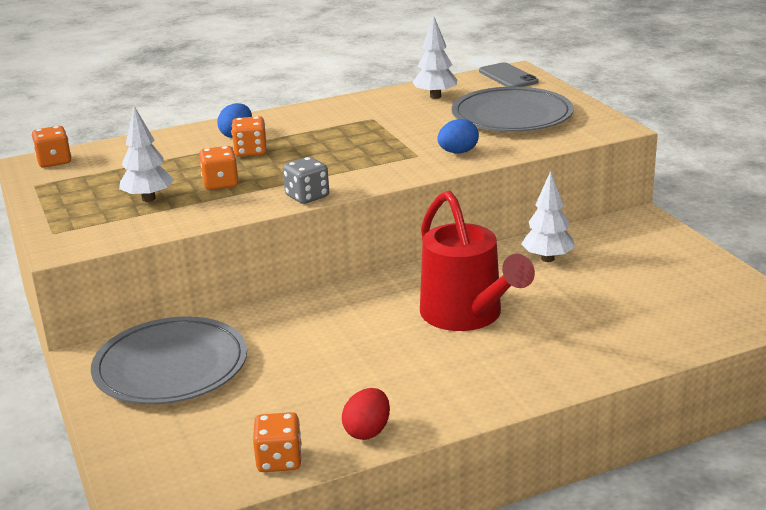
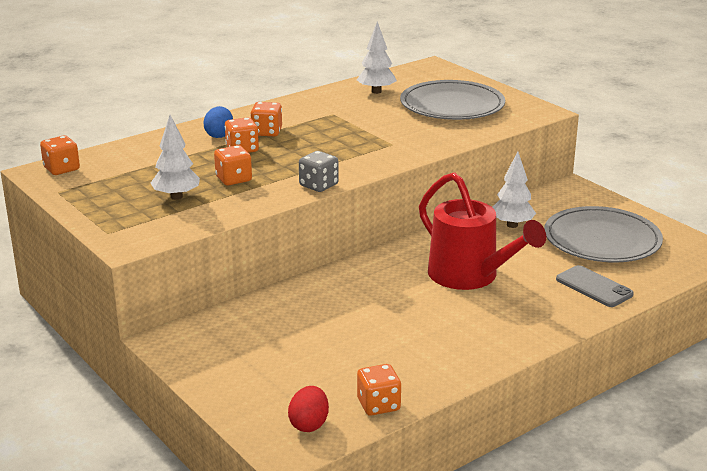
camera: 15 degrees left, 0 degrees up
grey plate [91,316,247,405] -> grey plate moved to [544,206,663,262]
red egg [342,388,390,440] -> red egg moved to [288,386,329,432]
blue egg [437,119,479,154] -> none
grey phone [479,62,539,87] -> grey phone moved to [556,265,634,307]
none -> orange dice [250,102,282,136]

